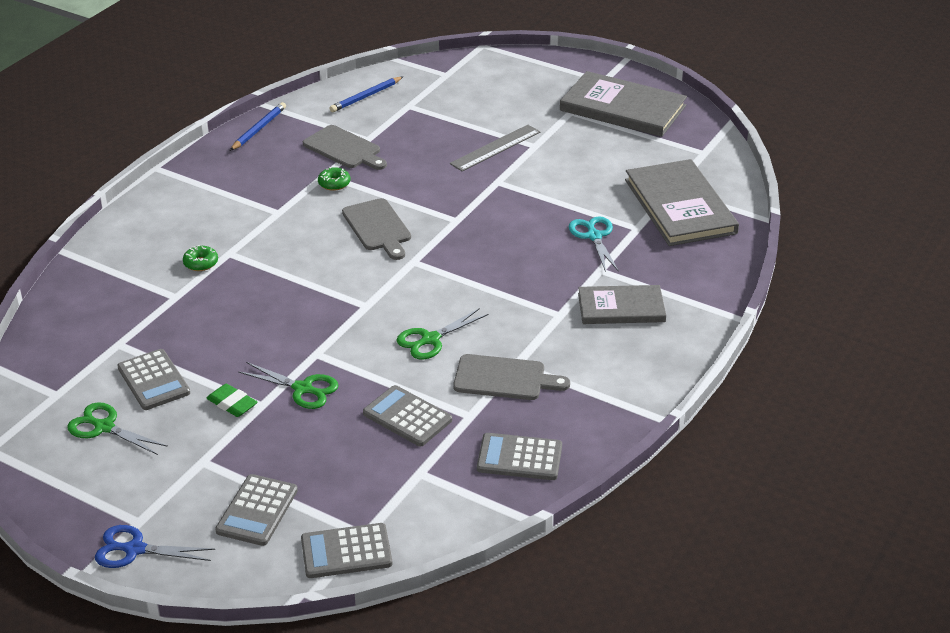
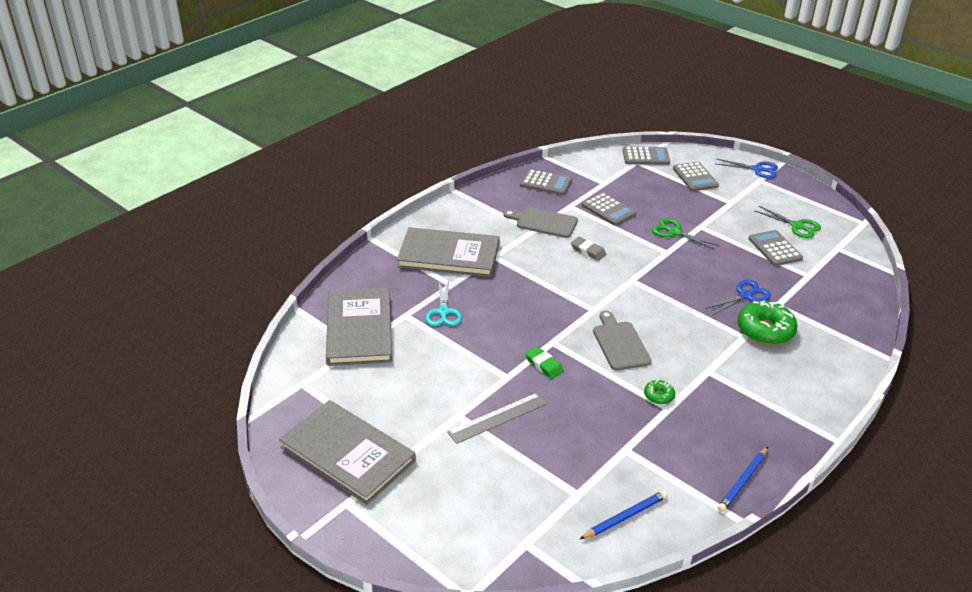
camera: 170 degrees left, 0 degrees up
green donut [183,245,218,271] -> green donut [737,301,797,345], size x2.04
green eraser [206,384,258,417] -> green eraser moved to [525,346,564,379]
grey calculator [215,474,298,546] -> grey calculator turned 135 degrees clockwise [673,162,719,191]
grey cutting board [303,125,387,170] -> none
green scissors [396,308,489,360] -> grey eraser [571,237,606,261]
grey book [578,285,666,324] -> grey book [397,227,499,277], size x1.59
none -> blue scissors [705,280,771,315]

